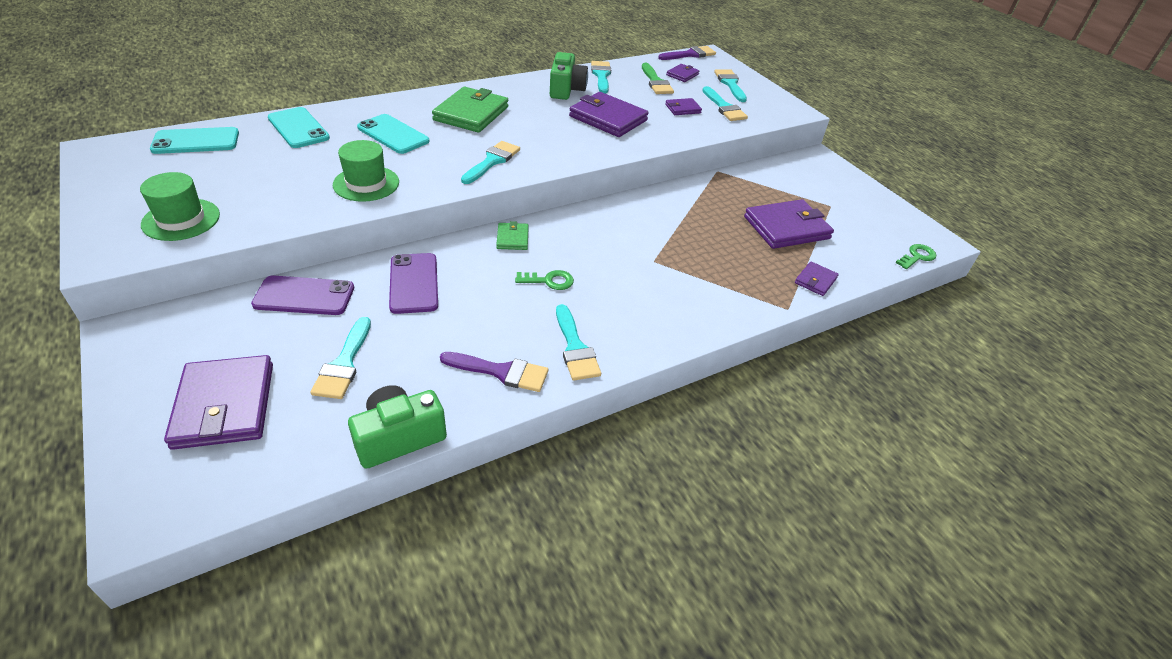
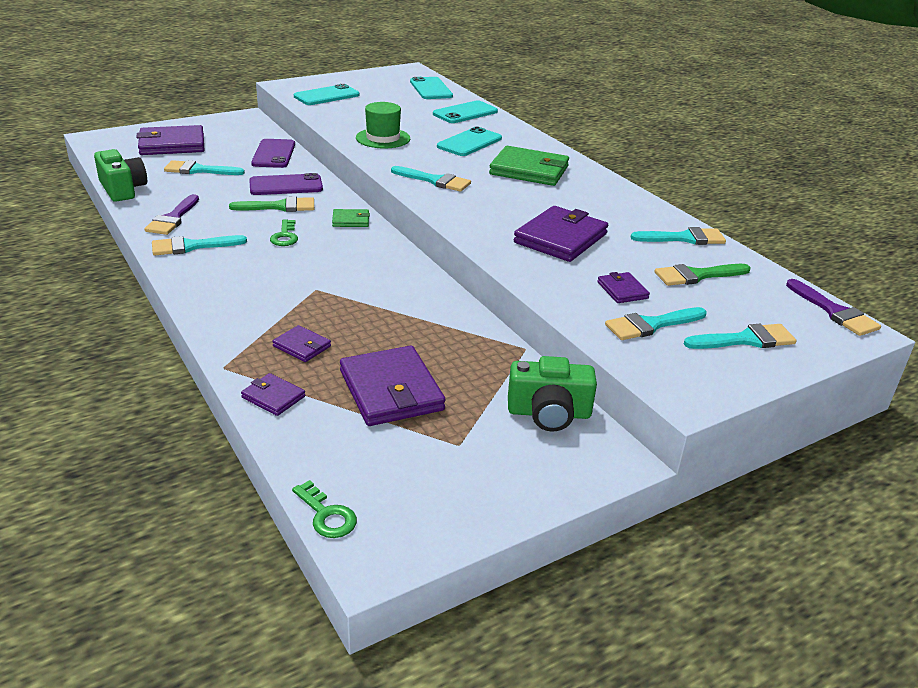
camera: 90 degrees right, 10 degrees down
green hat [140,172,220,241] -> turquoise phone [294,84,360,105]
green camera [550,52,588,100] -> green camera moved to [508,356,597,431]
purple wallet [666,64,700,82] -> purple wallet moved to [272,325,331,362]
none -> green brush [229,197,314,212]

